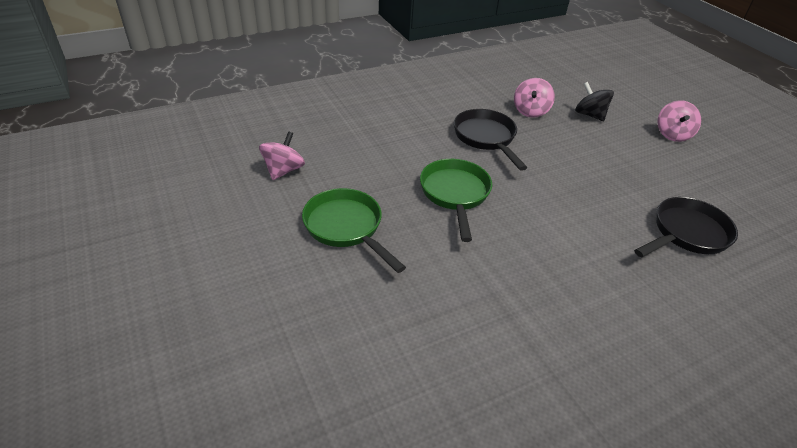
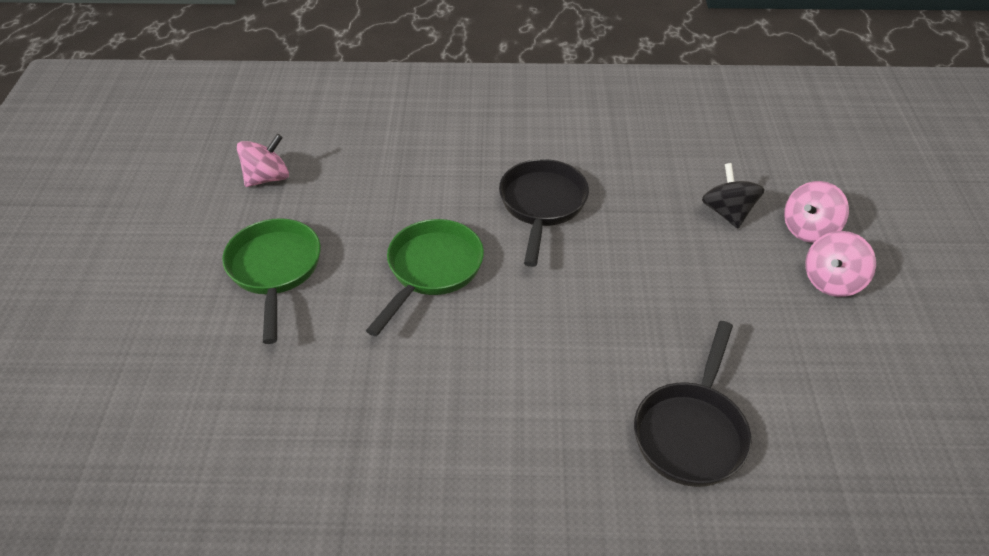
camera: 30 degrees right, 5 degrees up
pink spinning top [514,78,555,118] -> pink spinning top moved to [784,181,849,243]
black pan [634,197,738,257] -> black pan turned 120 degrees clockwise [634,321,752,487]

